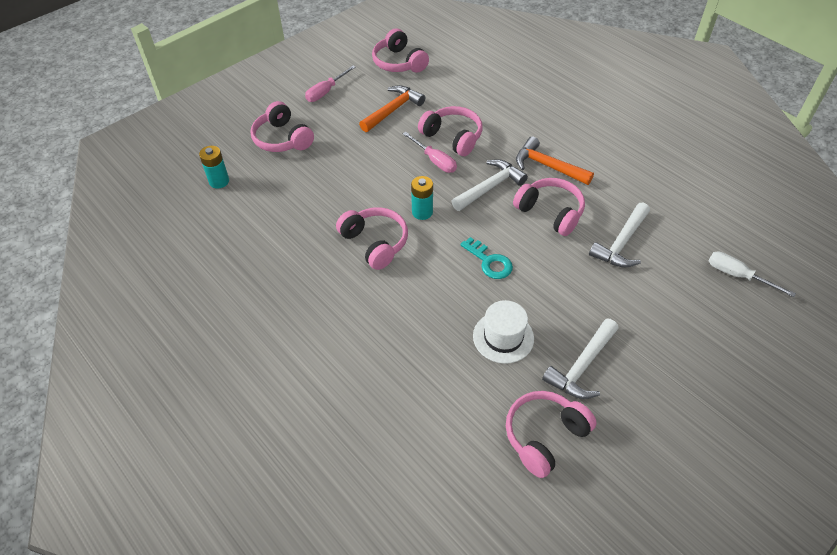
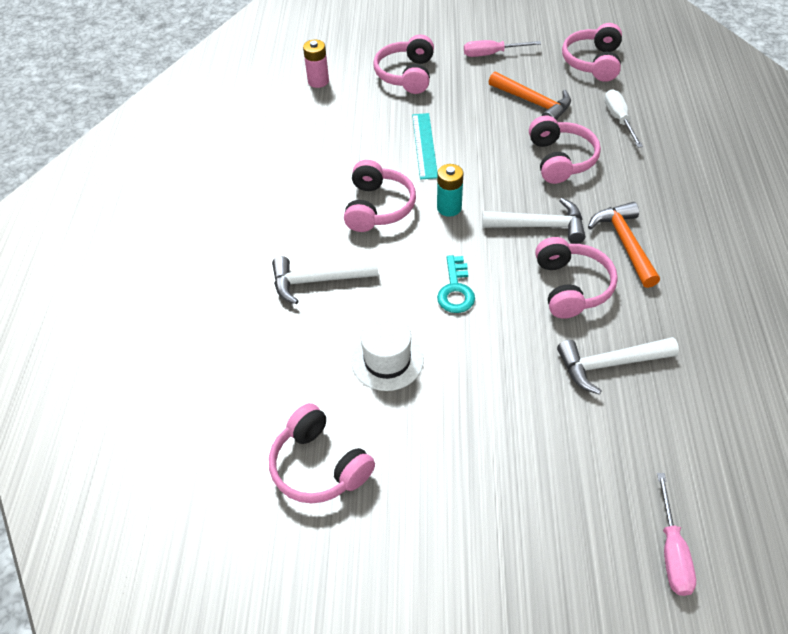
camera: 45 degrees right, 0 degrees up
turquoise battery [199,146,229,188] -> pink battery [303,40,329,88]
orange hammer [359,85,425,132] -> orange hammer turned 45 degrees clockwise [489,71,571,120]
pink screwdriver [403,132,457,173] -> pink screwdriver moved to [657,473,696,596]
pink headphones [506,391,597,478] -> pink headphones turned 135 degrees counterclockwise [269,403,375,504]
white hammer [542,318,619,399] -> white hammer moved to [272,256,378,304]
white screwdriver [709,251,796,297] -> white screwdriver moved to [604,89,643,148]
none -> turquoise ruler [412,113,437,179]

